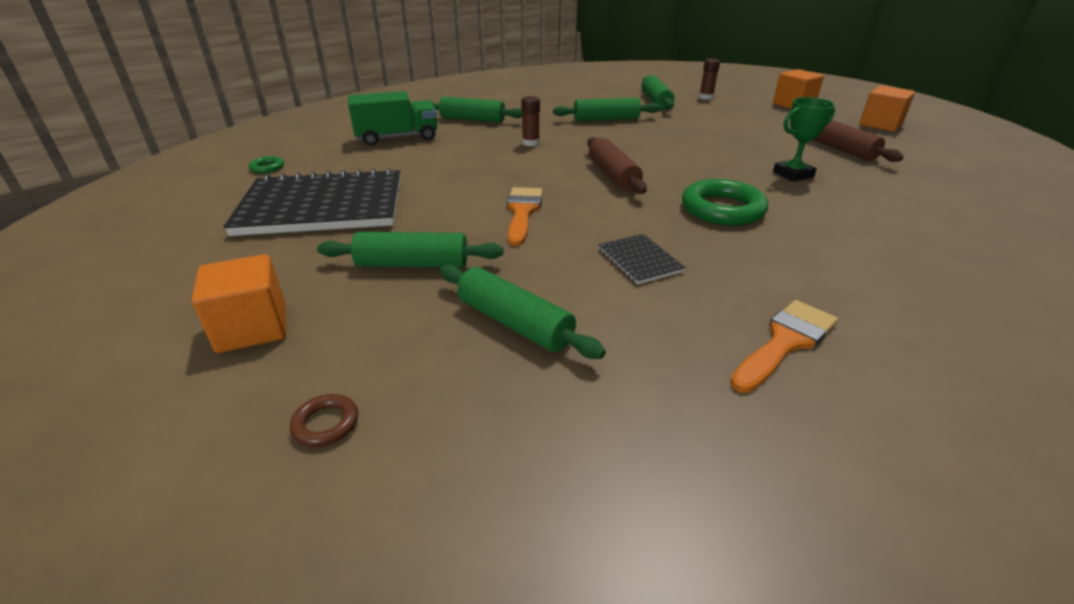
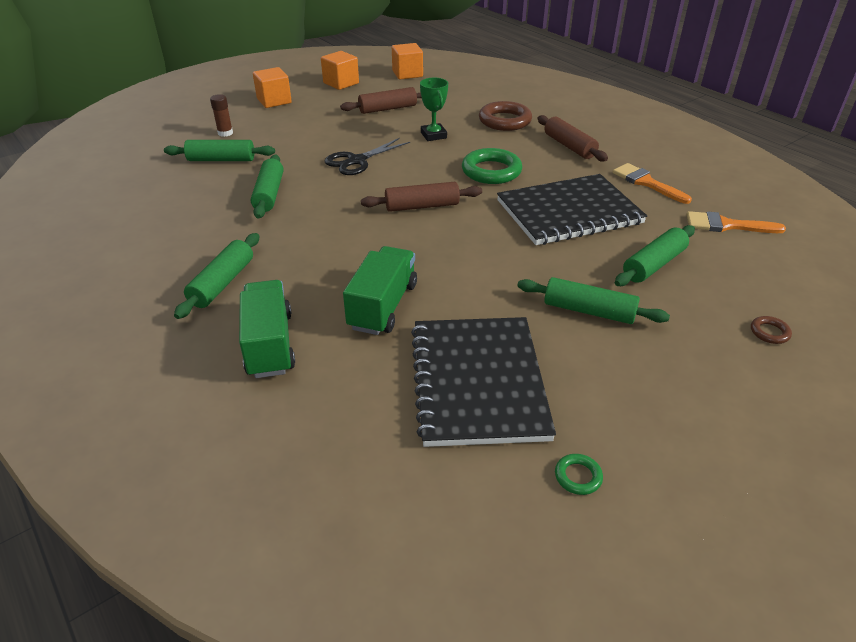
camera: 85 degrees left, 5 degrees up
orange cube [192,254,286,353] -> orange cube moved to [392,43,423,79]
green ring [249,156,284,173] -> green ring moved to [555,454,603,495]
green rolling pin [317,232,503,268] -> green rolling pin turned 75 degrees counterclockwise [517,277,670,324]
orange brush [507,187,543,246] -> orange brush moved to [687,211,786,233]
brown glue stick [521,96,540,146] -> none
black notebook [599,234,686,284] -> black notebook [497,174,647,245], size x2.38
none -> black scissors [325,138,410,175]
none -> green truck [343,246,417,335]
none -> brown ring [479,101,532,131]
none -> brown rolling pin [537,115,608,161]

